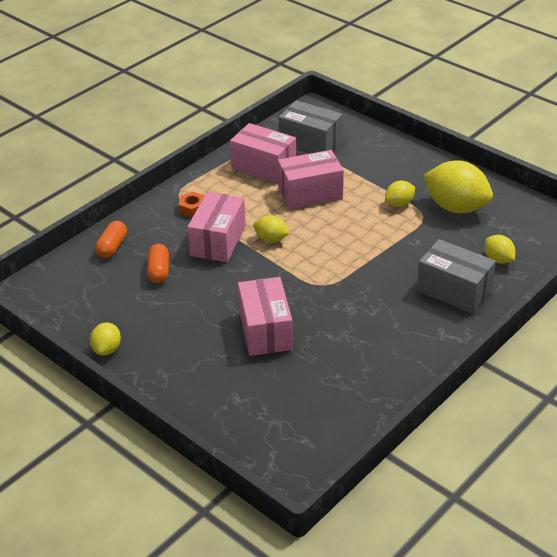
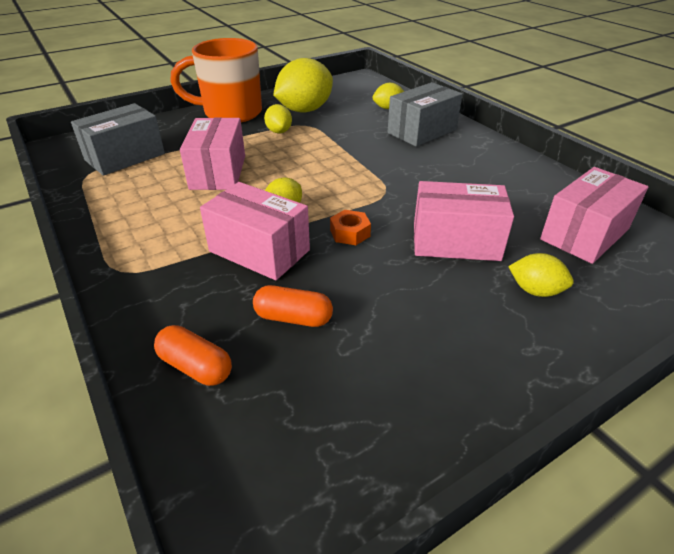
camera: 75 degrees left, 0 degrees up
yellow lemon [90,322,121,355] -> yellow lemon moved to [508,253,574,297]
orange nut [179,192,205,218] -> orange nut moved to [330,210,371,245]
pink box [230,123,296,184] -> pink box moved to [540,167,648,264]
none -> orange mug [170,38,262,122]

